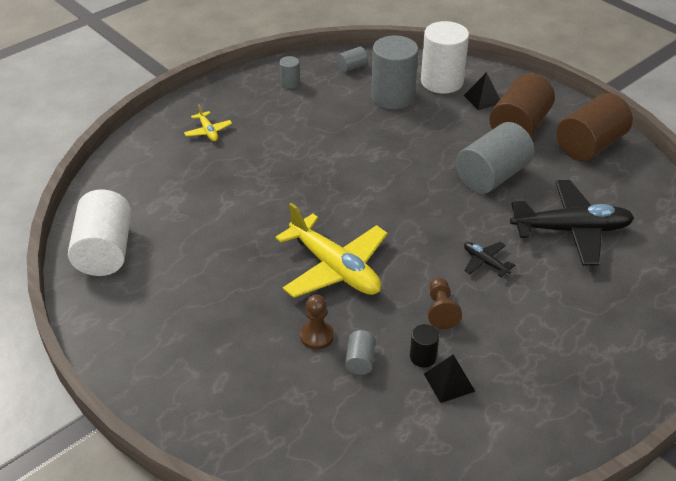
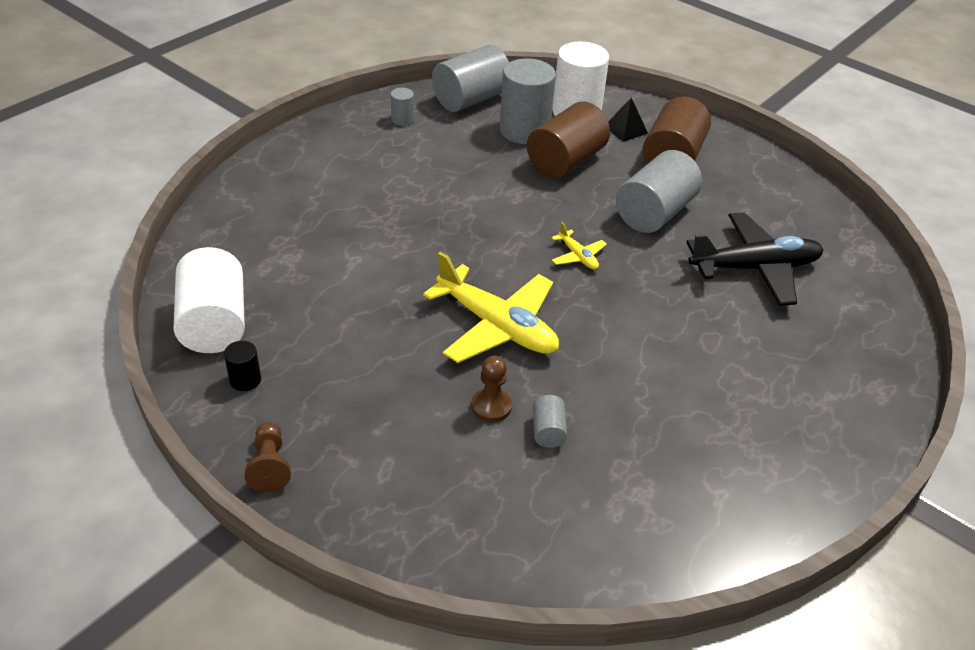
camera: 10 degrees left, 0 degrees up
yellow plane [184,104,232,141] -> yellow plane moved to [551,222,607,270]
grey cylinder [337,47,368,72] -> grey cylinder [432,45,509,112], size x2.20
black cylinder [410,324,439,367] -> black cylinder moved to [224,341,261,391]
black pyramid [424,355,476,403] -> none
brown pawn [428,278,462,329] -> brown pawn moved to [245,422,291,492]
black plane [464,242,515,277] -> none
brown cylinder [556,93,633,161] -> brown cylinder moved to [527,101,610,178]

